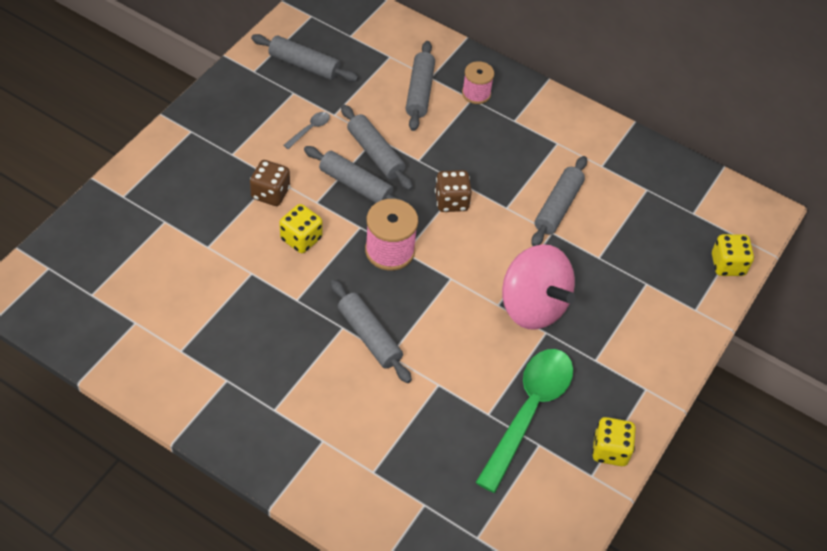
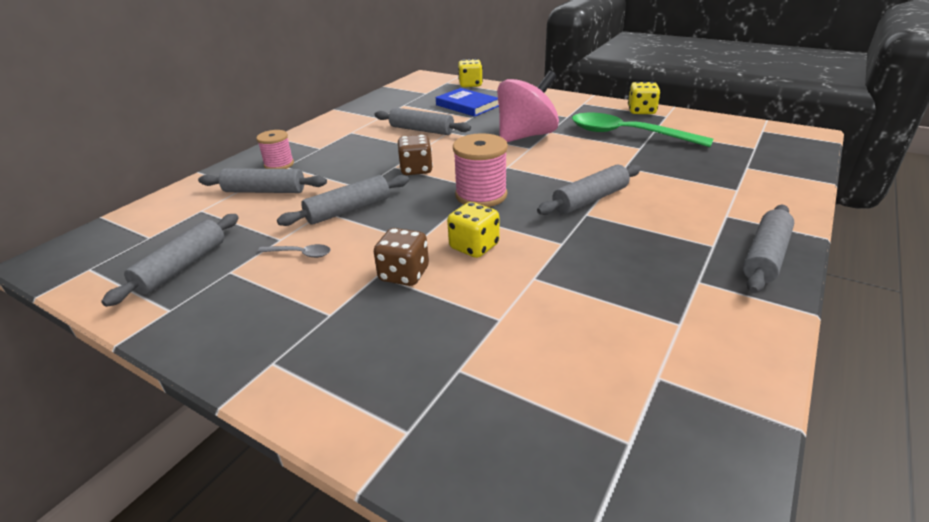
camera: 85 degrees left, 20 degrees down
grey spoon [283,112,330,149] -> grey spoon turned 150 degrees clockwise [257,244,331,258]
grey rolling pin [304,146,406,203] -> grey rolling pin moved to [743,205,794,293]
none -> blue book [436,88,499,117]

